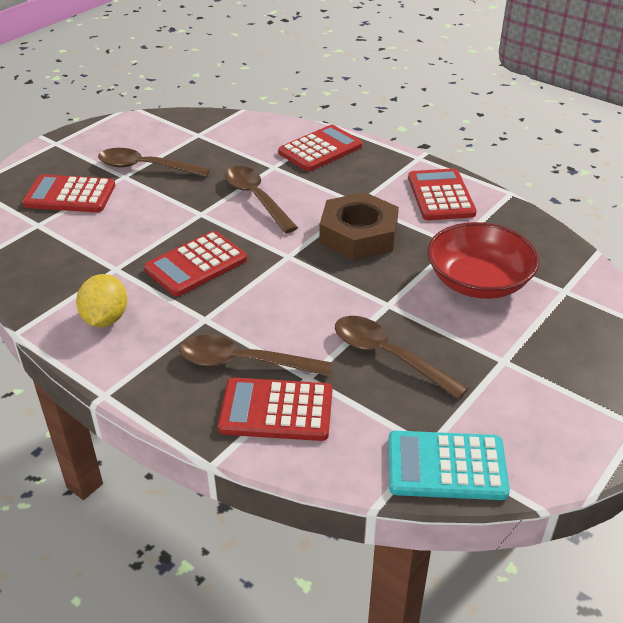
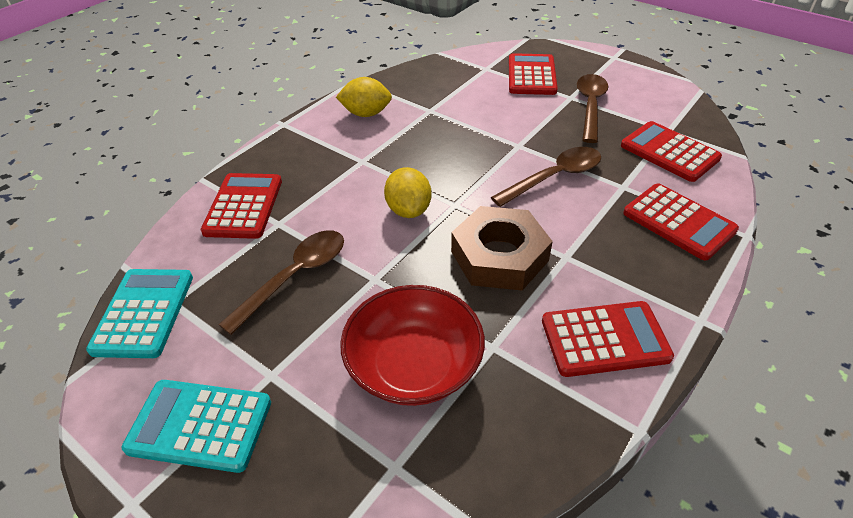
camera: 90 degrees right, 5 degrees up
red calculator [144,231,247,297] -> red calculator moved to [621,121,722,182]
brown spoon [179,335,332,376] -> none
none -> turquoise calculator [122,380,271,473]
none -> yellow lemon [384,167,431,218]

